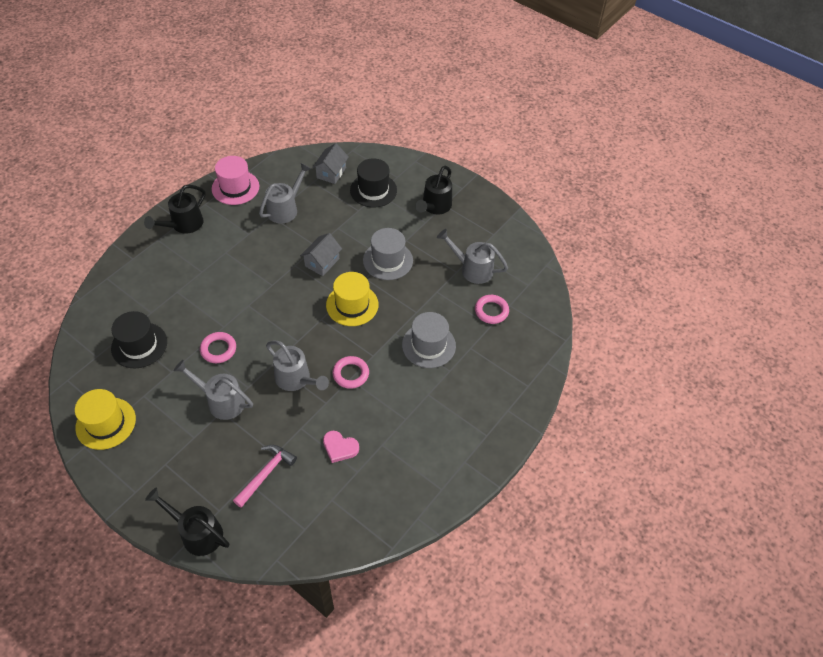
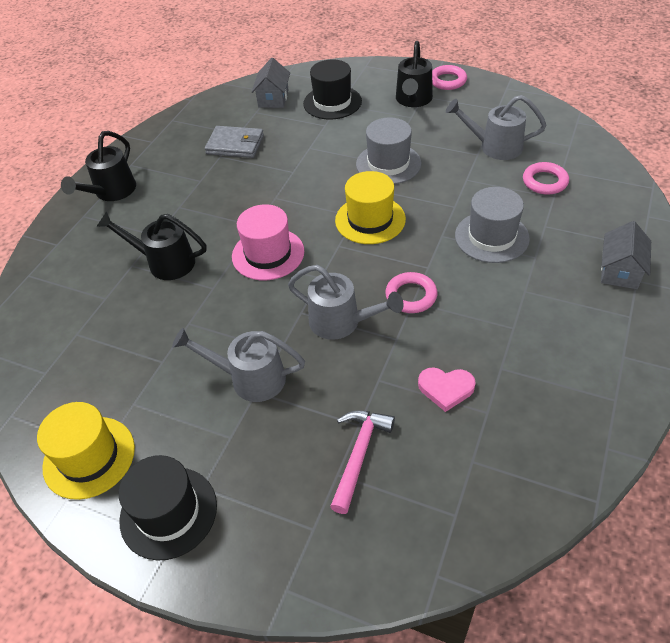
camera: 10 degrees left, 5 degrees down
black hat [111,311,167,368] -> black hat moved to [119,455,217,561]
black watering can [145,487,229,556] -> black watering can moved to [96,211,207,280]
pink ring [200,332,236,363] -> pink ring moved to [432,65,467,90]
pink hat [212,156,259,205] -> pink hat moved to [232,204,304,280]
grey watering can [259,163,311,224] -> grey wallet [205,126,264,158]
grey house [300,233,342,276] -> grey house moved to [601,221,651,289]

